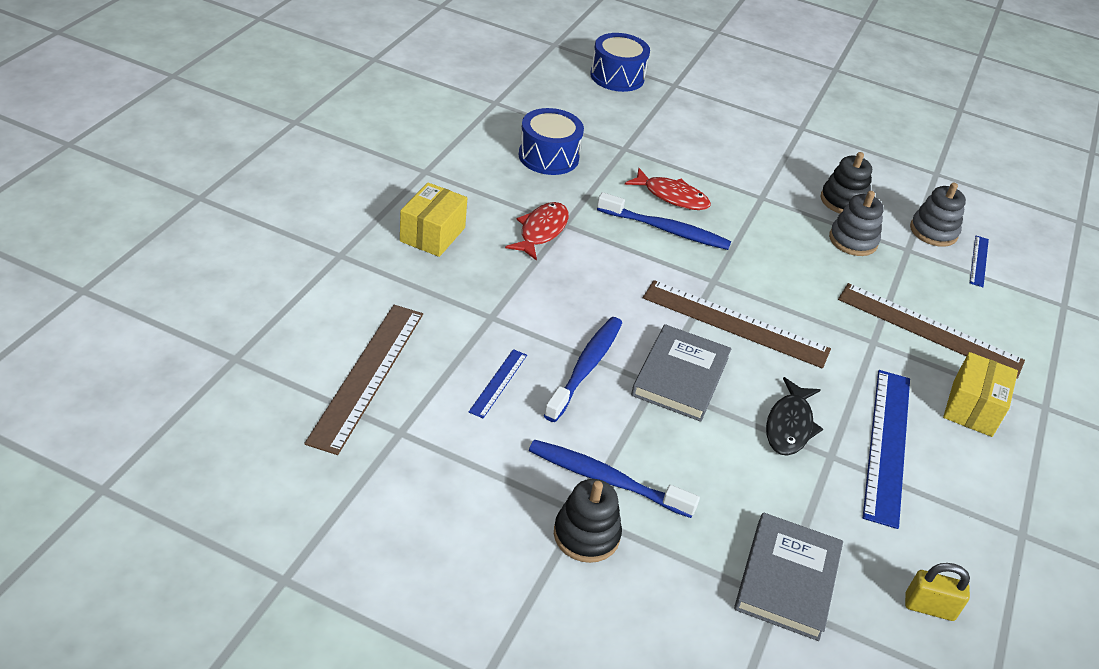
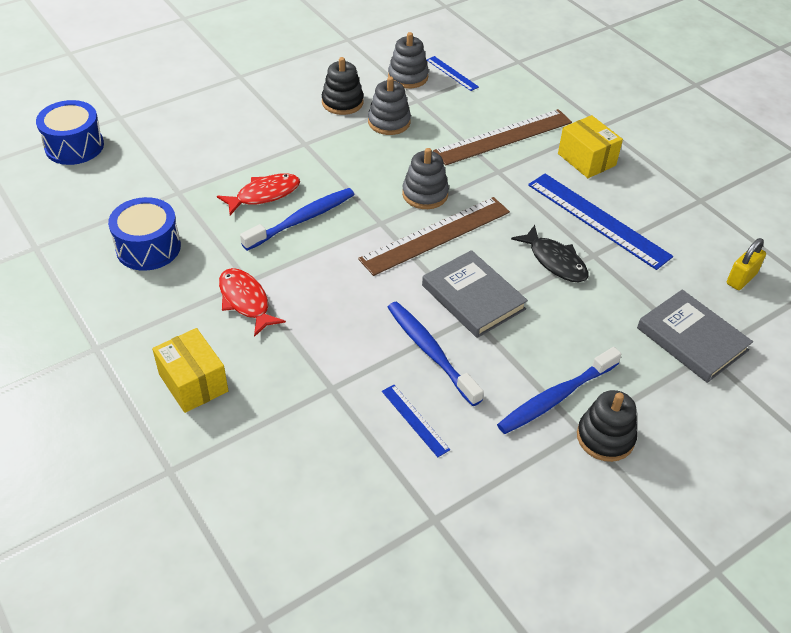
camera: 55 degrees left, 5 degrees up
brown ruler [304,305,423,455] -> none
none -> grey stacking toy [402,148,449,209]

